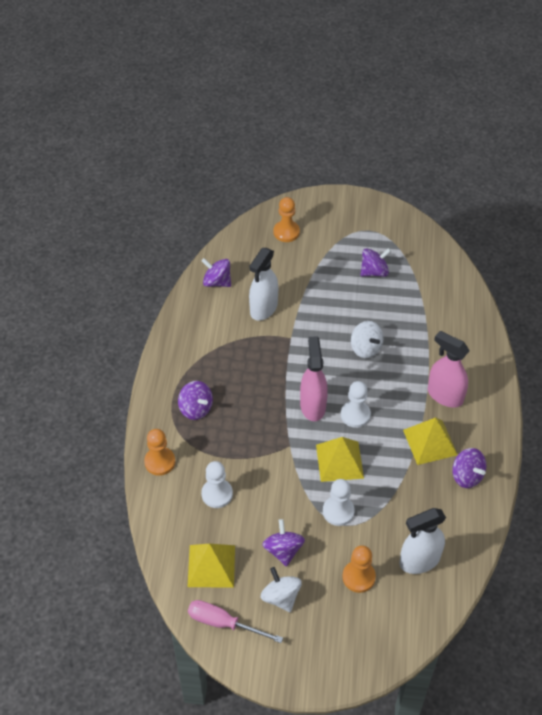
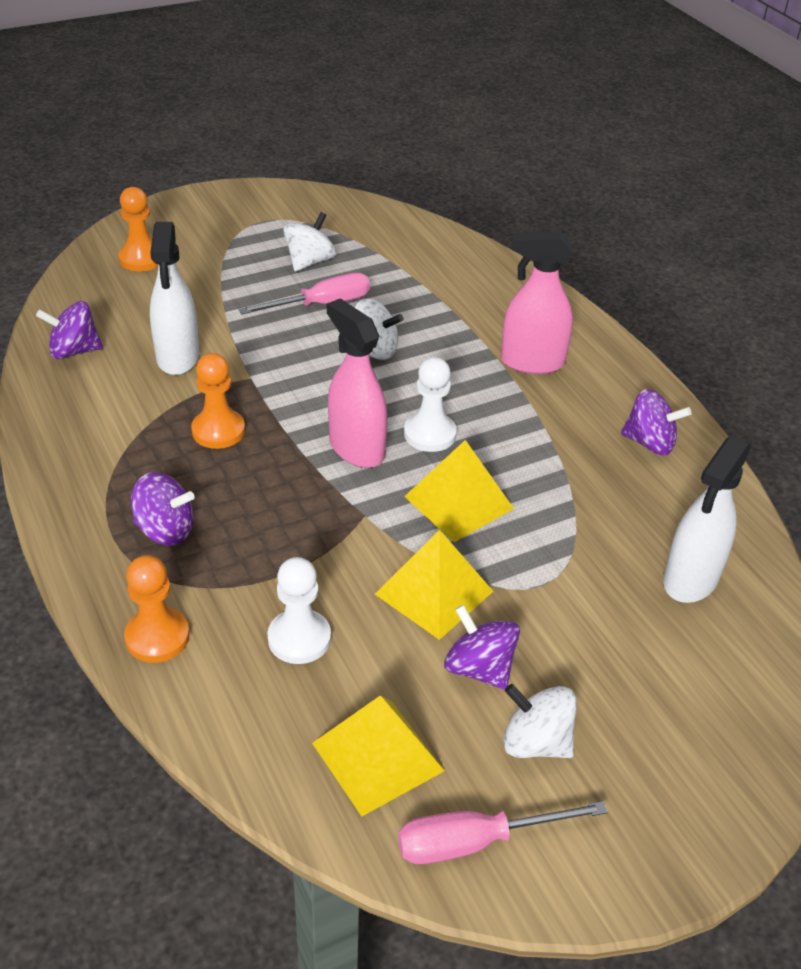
camera: 35 degrees left, 10 degrees down
white pawn [323,479,355,526] -> none
orange pawn [342,545,376,593] -> orange pawn moved to [191,353,245,449]
purple spinning top [360,248,391,277] -> white spinning top [283,212,336,271]
yellow pyramid [403,417,458,465] -> yellow pyramid moved to [375,530,493,640]
none -> pink screwdriver [239,273,370,314]

